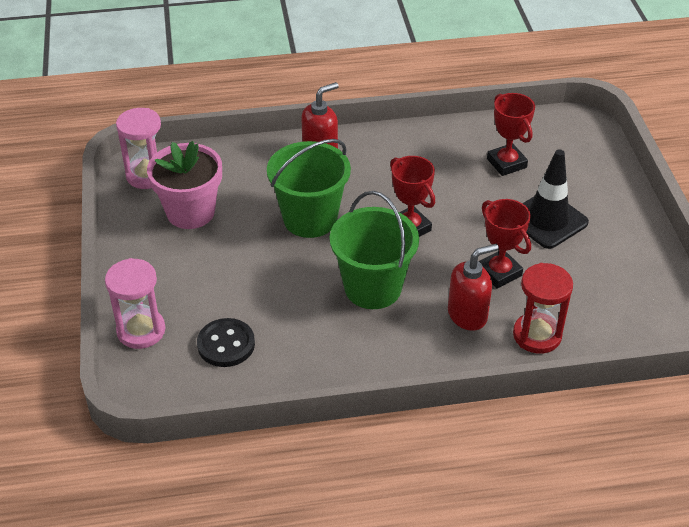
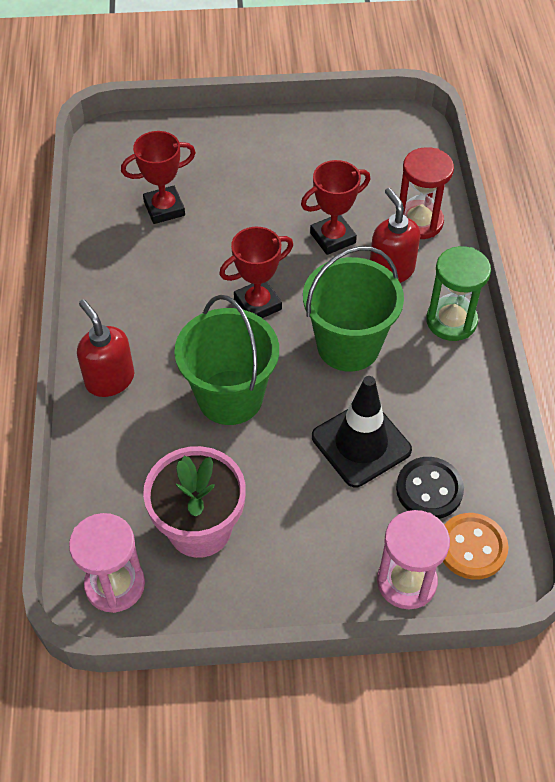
camera: 85 degrees left, 10 degrees up
black traffic cone [522,149,589,249] -> black traffic cone moved to [312,376,412,487]
none -> green hourglass [426,246,491,341]
none -> orange button [443,513,508,580]

